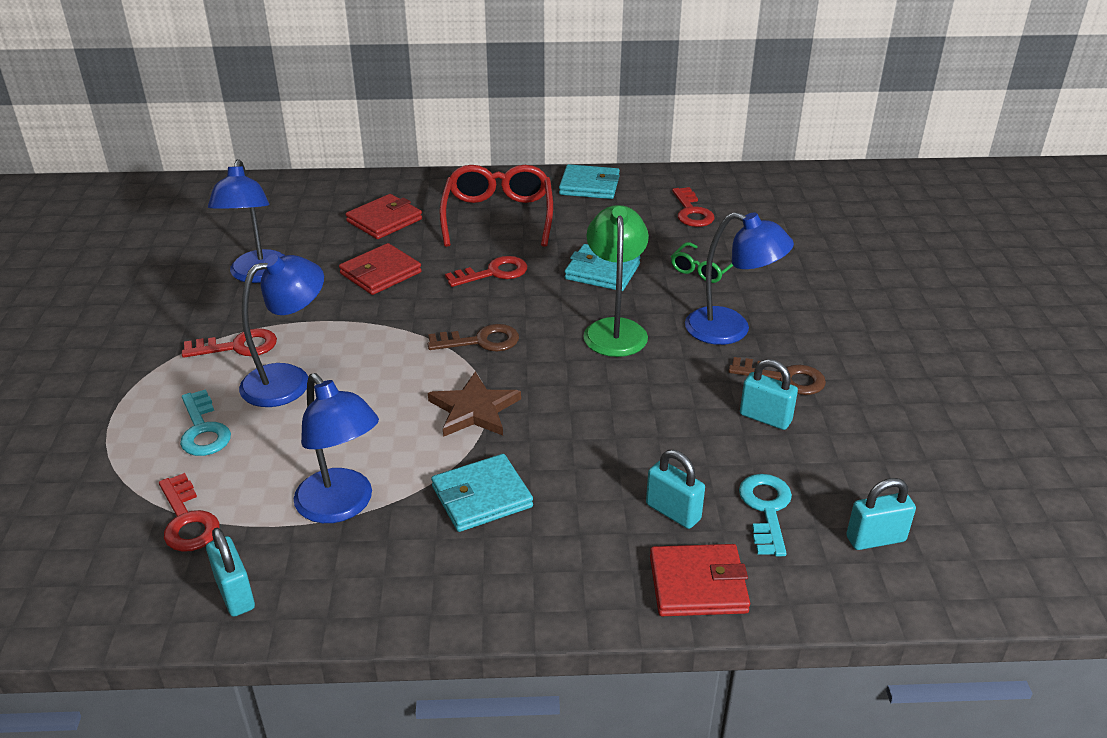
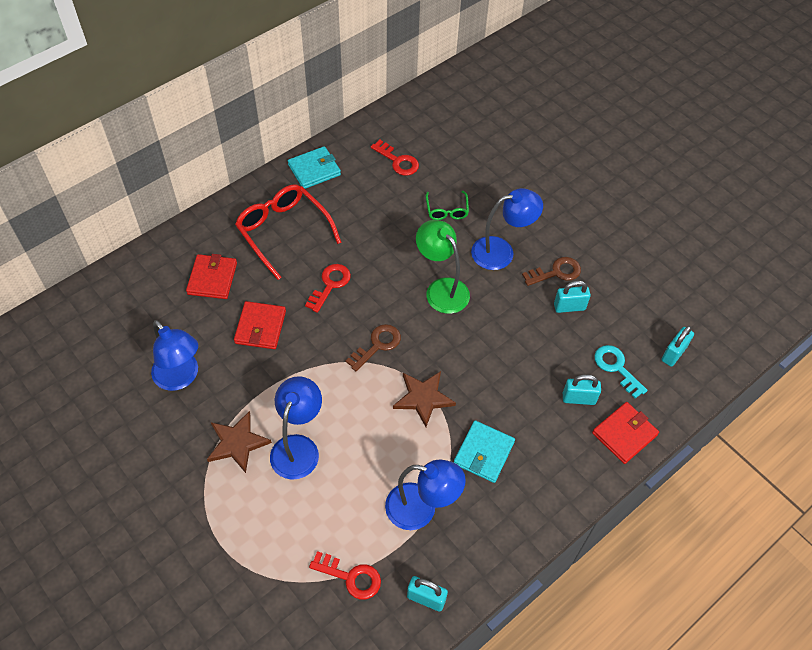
camera: 40 degrees left, 20 degrees up
turquoise key [180,389,231,456] -> none
red key [182,328,277,358] -> brown star [207,411,272,473]
turquoise wallet [565,244,640,291] -> none

